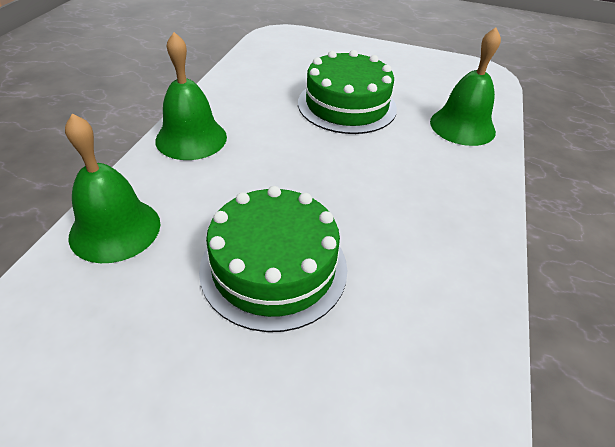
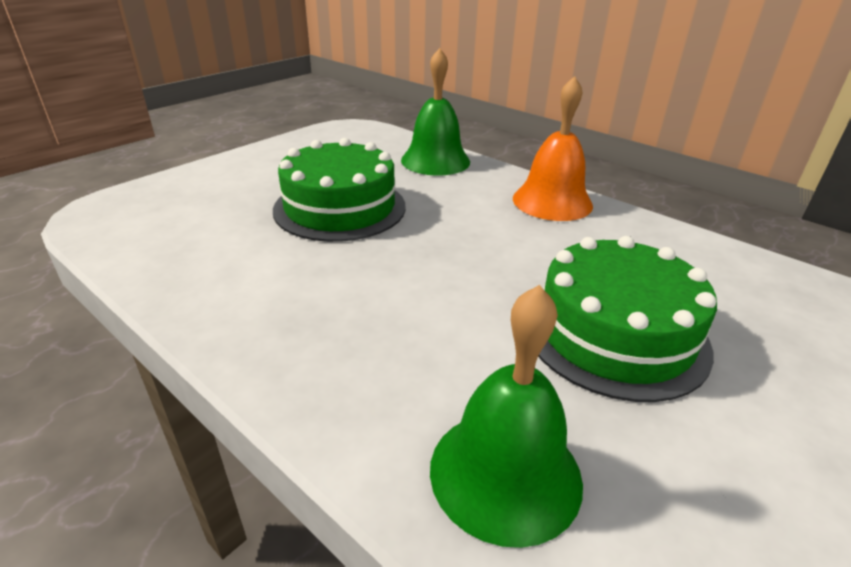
camera: 115 degrees right, 10 degrees down
green bell [155,32,227,160] -> orange bell [513,76,593,221]

